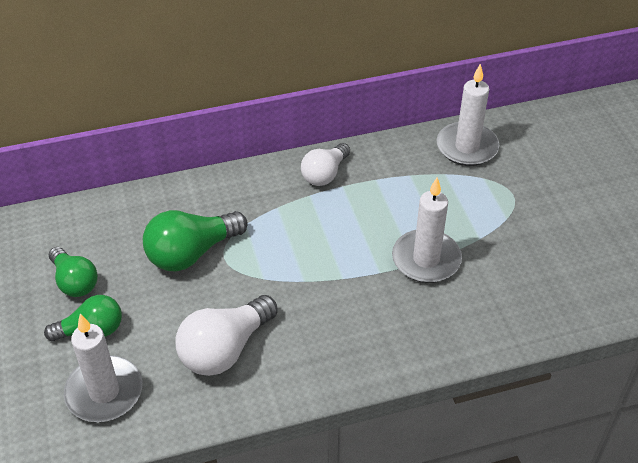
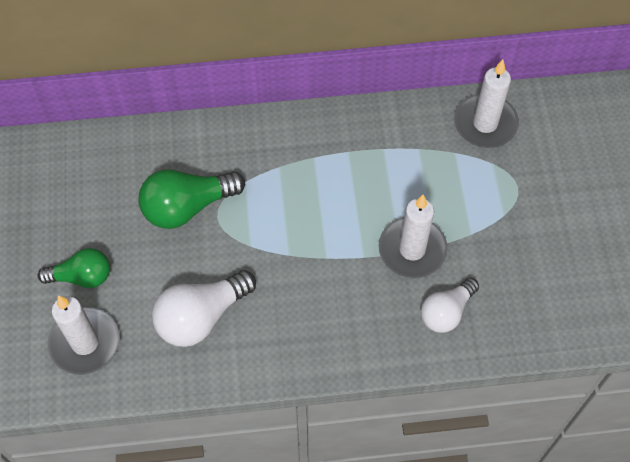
camera: 10 degrees right, 15 degrees up
green light bulb [49,247,98,297] -> none
white light bulb [301,143,350,186] -> white light bulb moved to [421,278,479,333]

